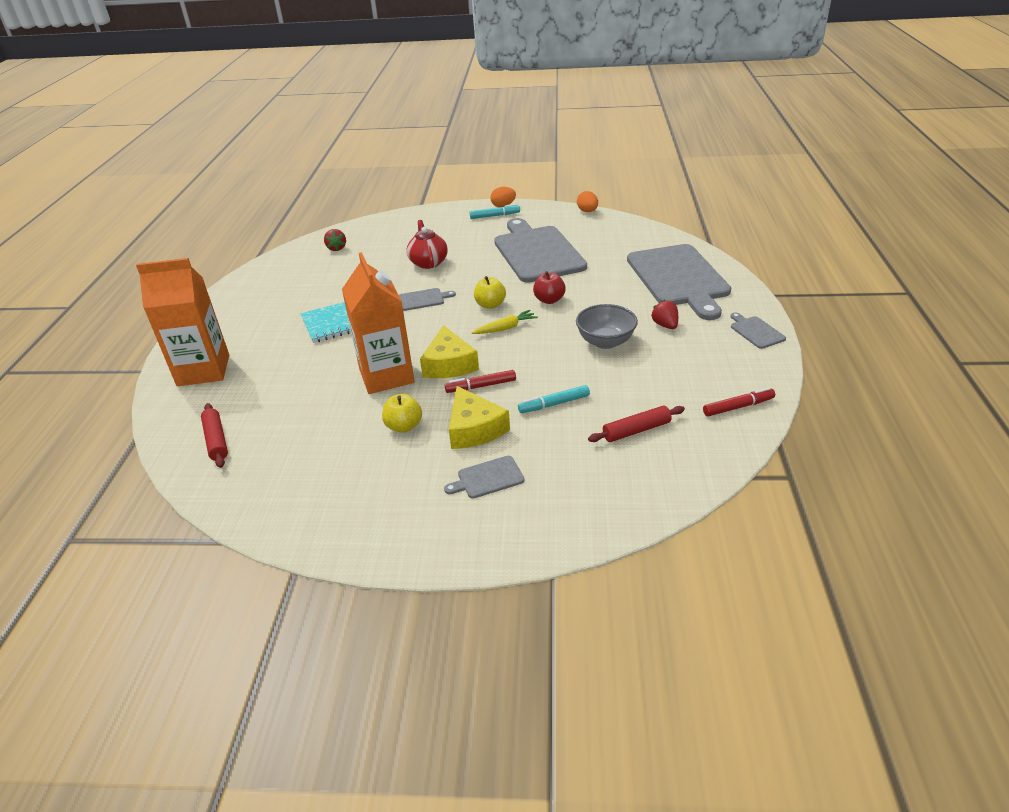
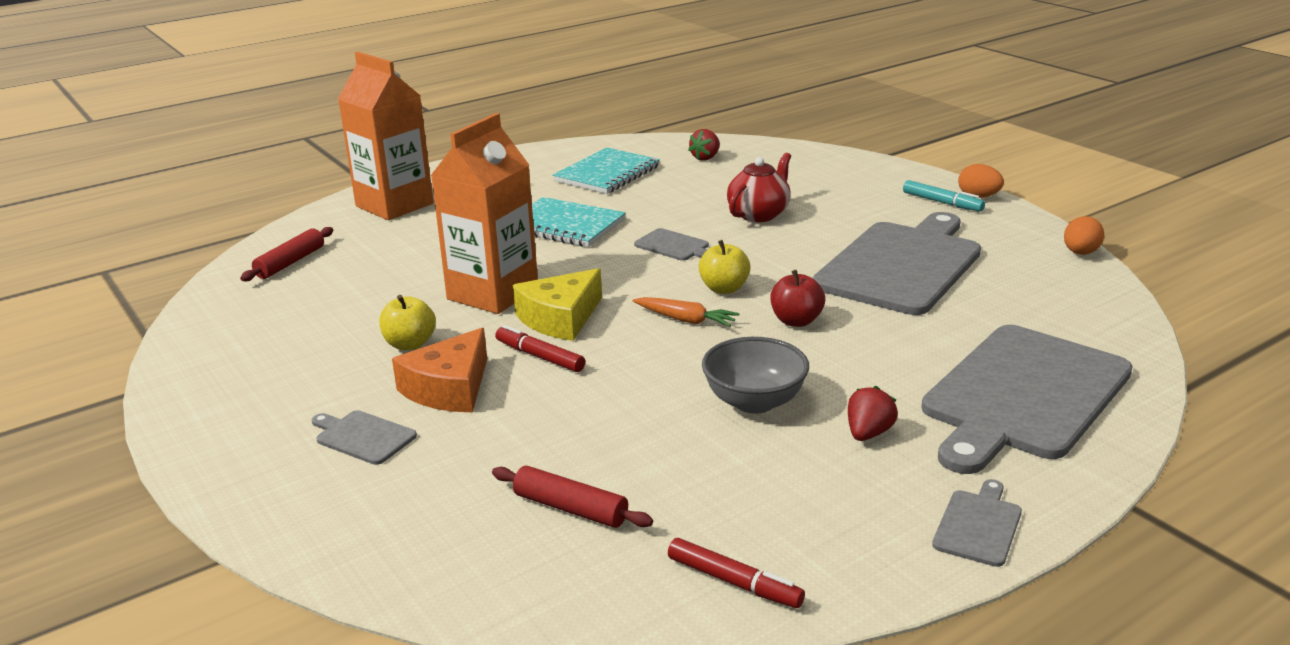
camera: 50 degrees right, 10 degrees down
yellow cheese [449,386,510,449] -> orange cheese [392,328,487,412]
yellow carrot [472,310,538,334] -> orange carrot [633,297,740,327]
turquoise marker [518,385,590,413] -> none
none -> turquoise notebook [553,148,660,194]

